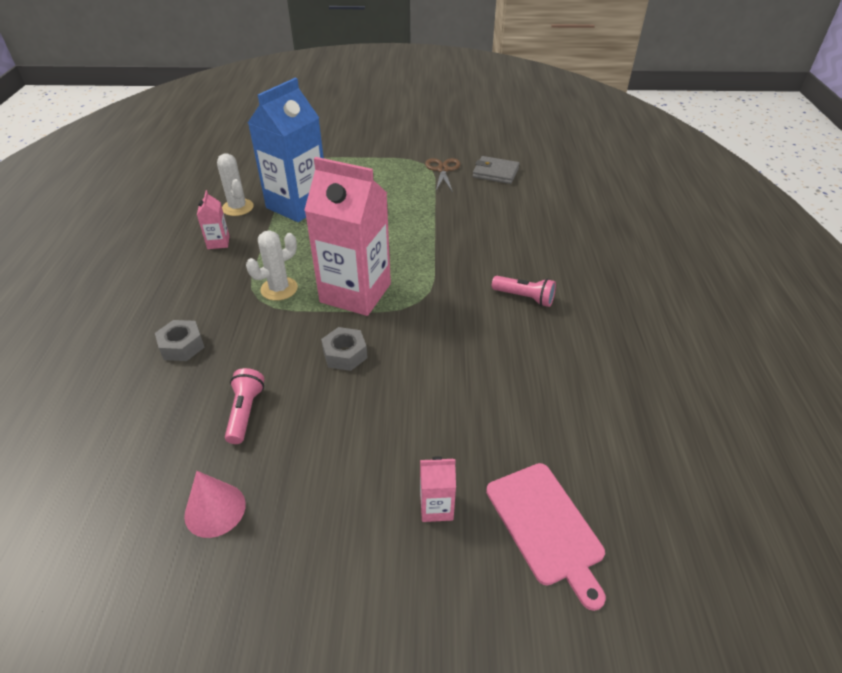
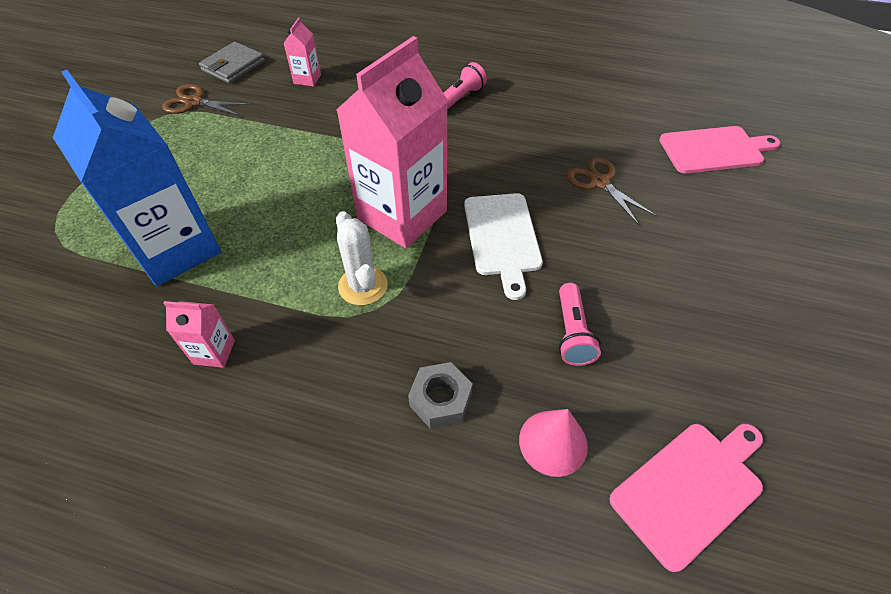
camera: 75 degrees left, 10 degrees up
pink cone [184,471,246,538] -> pink cone moved to [519,409,588,477]
white cactus [217,153,254,216] -> none
pink flashlight [225,368,265,444] -> pink flashlight turned 105 degrees counterclockwise [559,283,601,366]
grey nut [321,327,368,371] -> white cutting board [464,193,543,300]
pink carton [420,456,456,522] -> pink carton moved to [284,17,321,87]
none -> brown scissors [566,157,657,225]
none -> pink cutting board [609,424,763,572]

